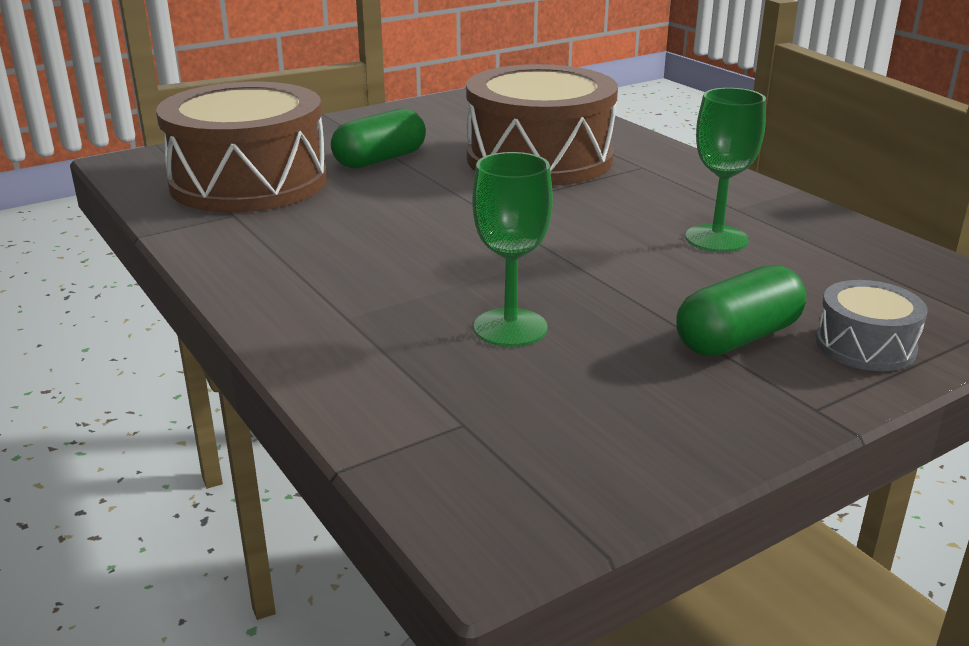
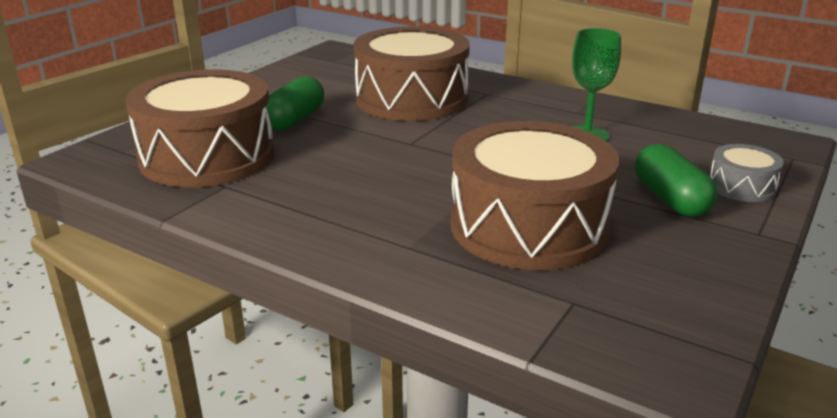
camera: 25 degrees left, 0 degrees up
green goblet [472,152,553,347] -> brown drum [451,121,619,270]
green capsule [676,265,806,356] -> green capsule turned 45 degrees counterclockwise [635,144,717,217]

